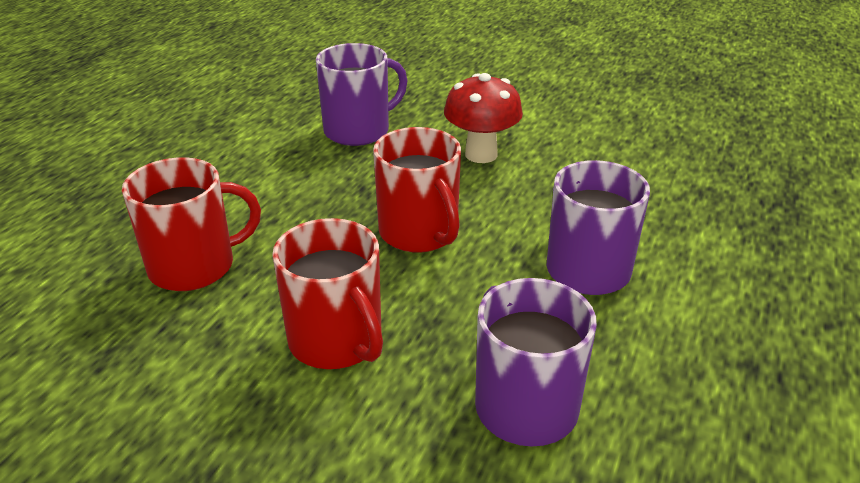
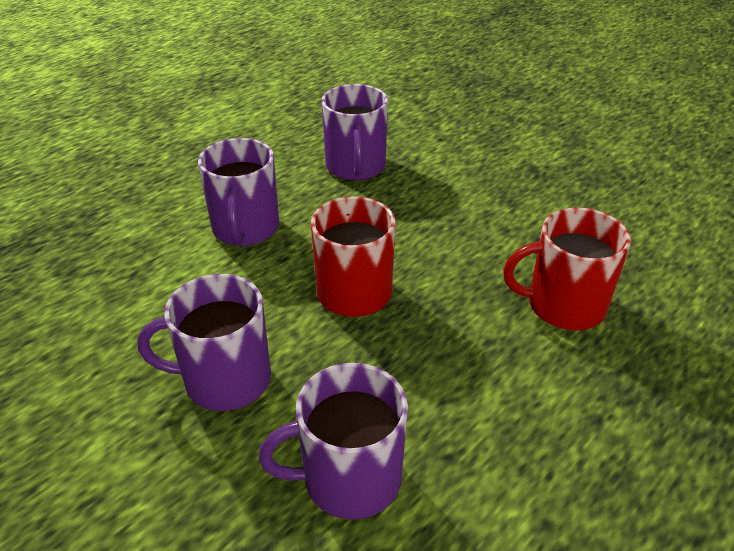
camera: 160 degrees left, 5 degrees up
red mug [272,218,383,369] -> none
red mushroom [444,73,523,163] -> purple mug [138,274,271,411]

